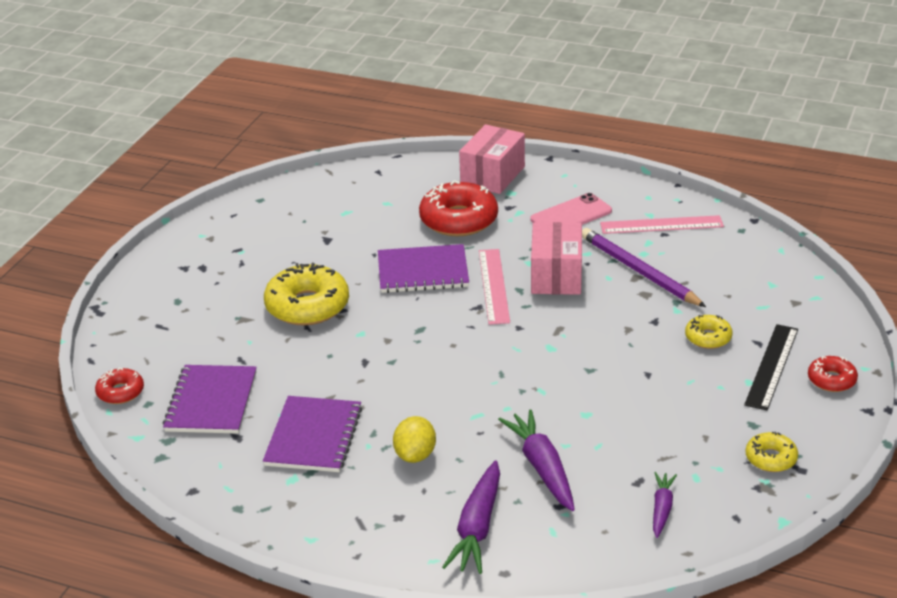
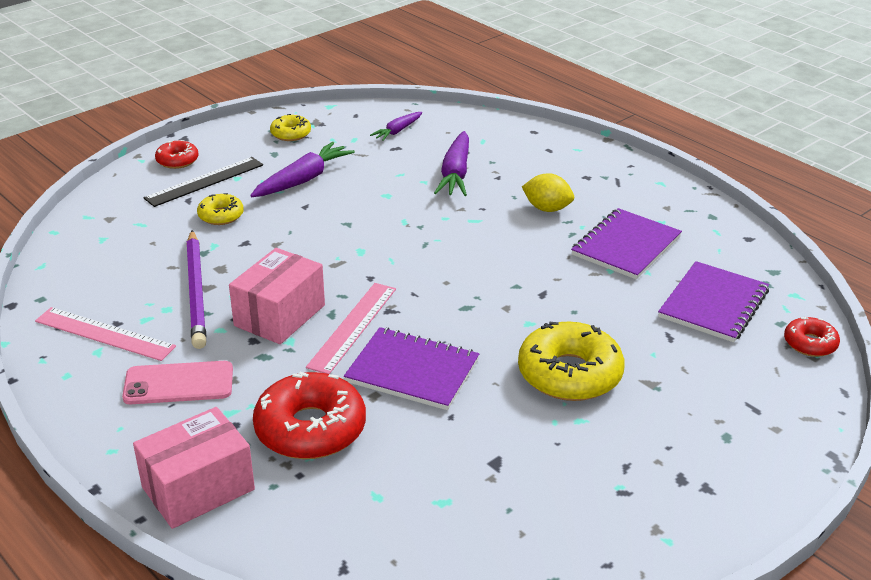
camera: 155 degrees left, 0 degrees up
yellow lemon [393,416,436,463] -> yellow lemon turned 75 degrees clockwise [522,173,574,212]
purple carrot [442,460,500,574] -> purple carrot moved to [250,142,355,197]

